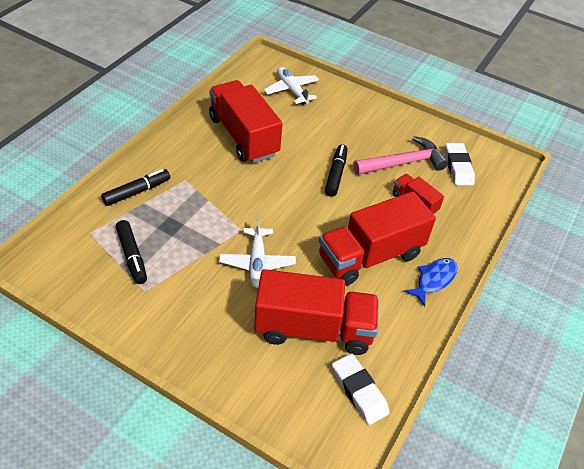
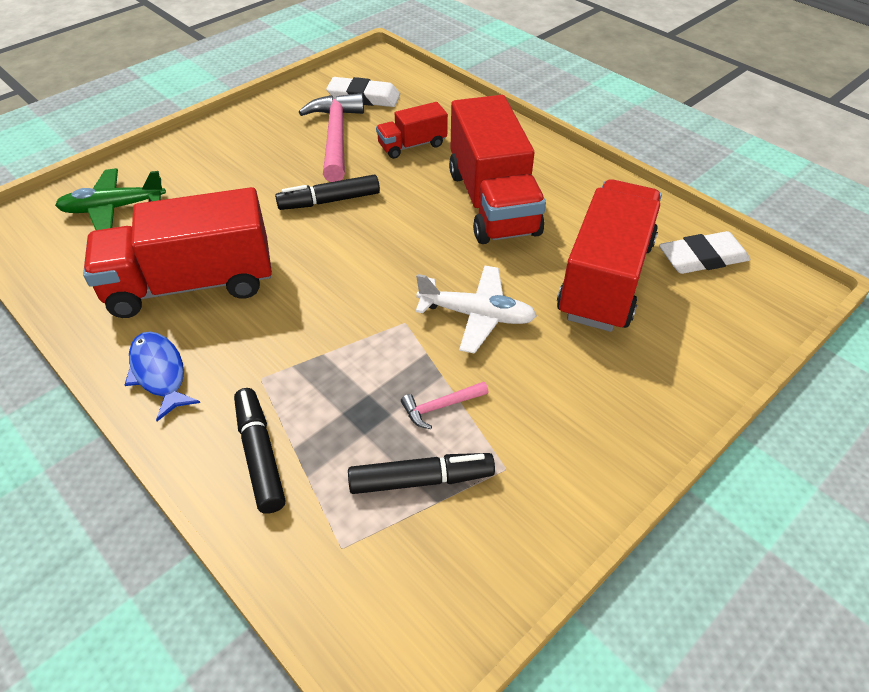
camera: 70 degrees left, 0 degrees up
white plane [264,67,319,105] -> green plane [55,168,166,230]
black marker [325,144,348,197] -> black marker turned 45 degrees counterclockwise [275,175,380,210]
blue fish [404,258,458,307] -> blue fish moved to [125,331,200,421]
none -> pink hammer [401,381,489,429]

